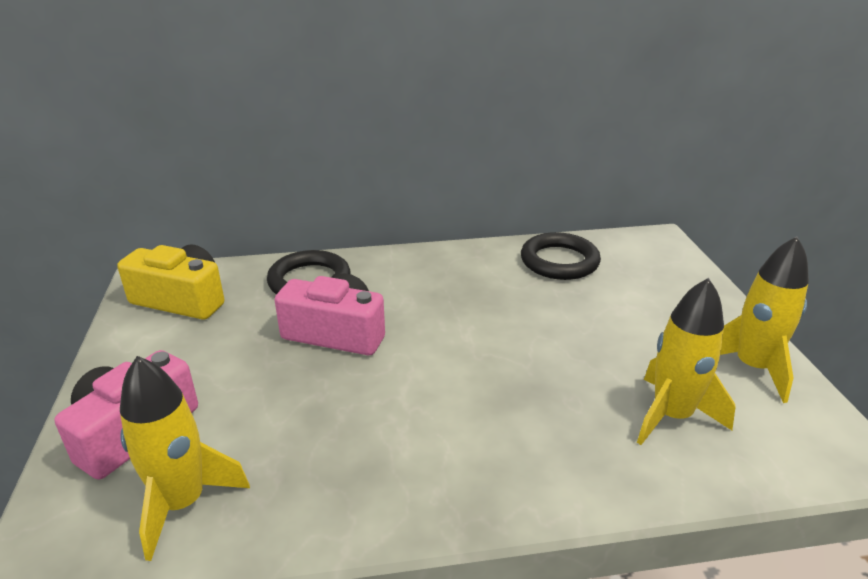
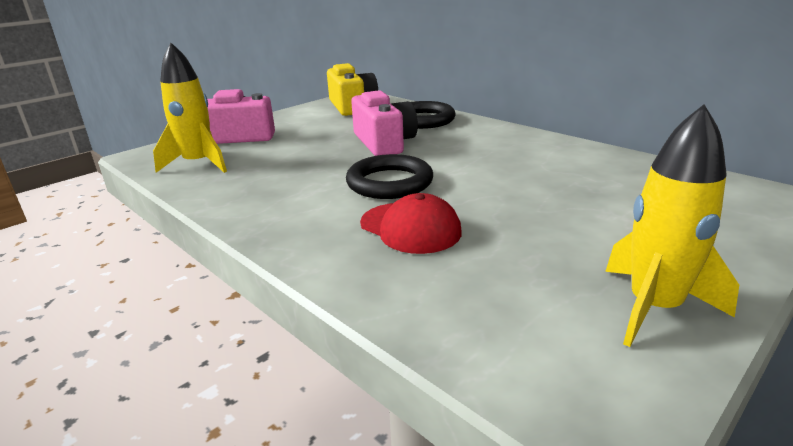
camera: 55 degrees right, 5 degrees down
black ring [521,232,601,280] -> black ring moved to [346,154,433,199]
yellow rocket [637,278,735,445] -> none
none -> red cap [360,193,462,254]

